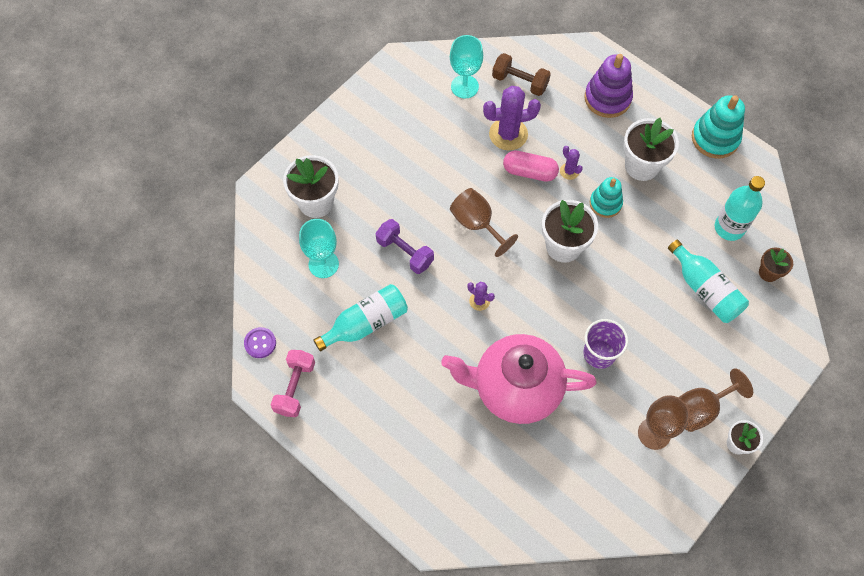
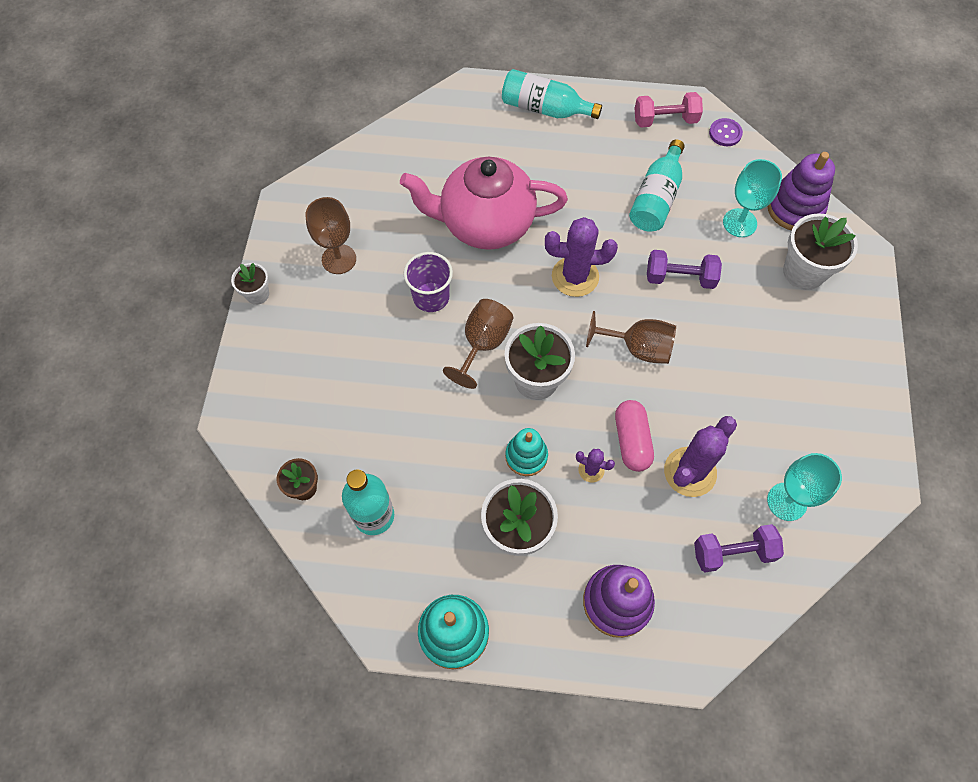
camera: 145 degrees right, 0 degrees up
pink dumbbell [271,350,315,417] -> pink dumbbell turned 75 degrees counterclockwise [635,92,703,127]
pink teapot [441,334,596,424] -> pink teapot turned 150 degrees counterclockwise [400,157,568,250]
purple cactus [467,282,495,311] -> purple cactus [545,217,618,297], size x2.02
brown dumbbell [492,53,551,96] -> purple dumbbell [694,524,784,572]
pink capsule [503,151,559,182] -> pink capsule turned 75 degrees counterclockwise [615,400,654,472]
turquoise bottle [668,240,749,323] -> turquoise bottle moved to [502,69,602,119]
brown goblet [678,368,753,432] -> brown goblet moved to [443,299,513,389]
none -> purple stacking toy [768,152,835,230]

